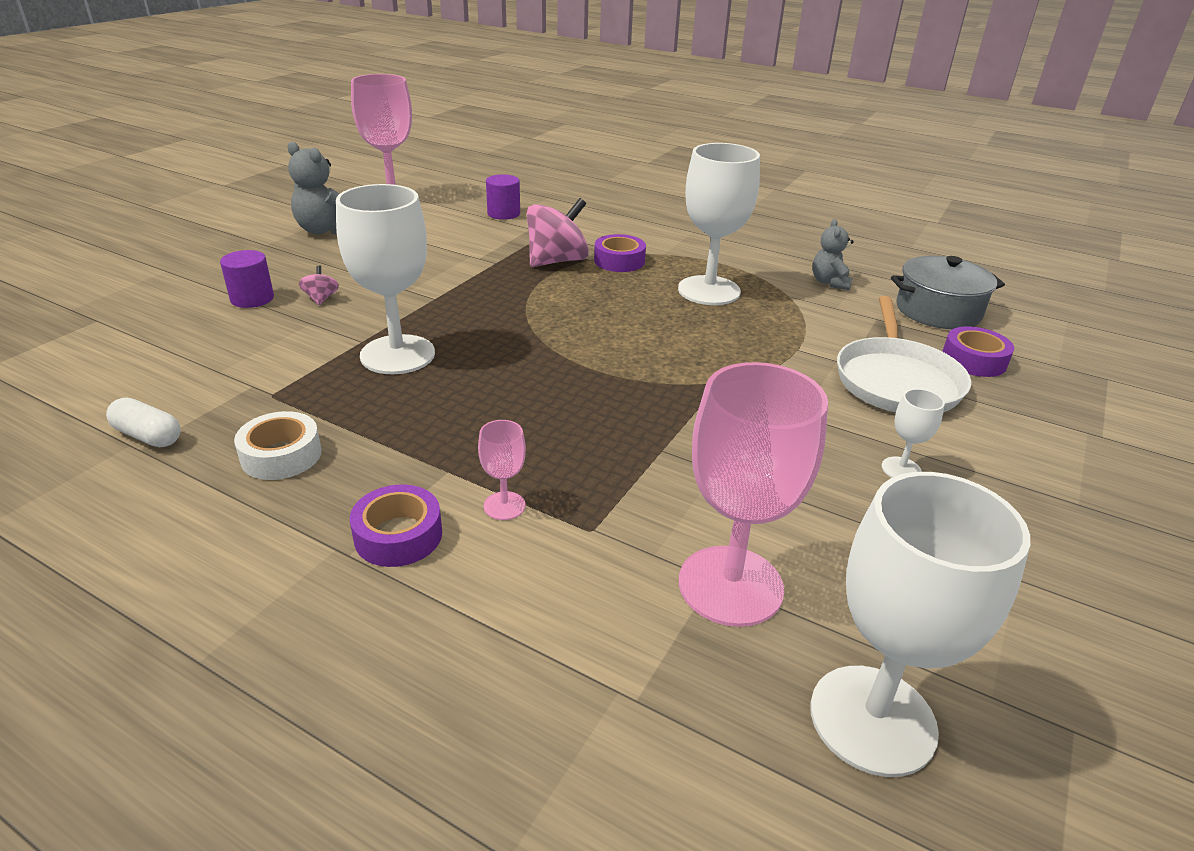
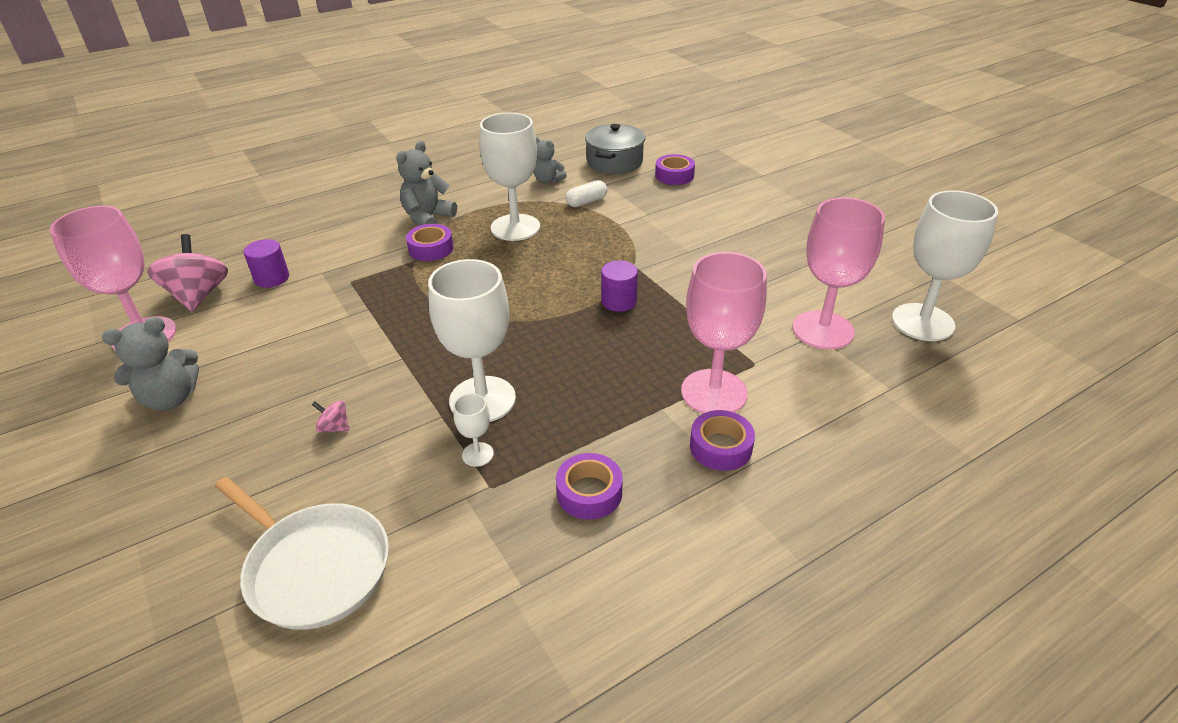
camera: 60 degrees left, 5 degrees up
white capsule [106,398,181,447] -> white capsule moved to [566,180,607,207]
purple cylinder [220,250,274,308] -> purple cylinder moved to [601,261,638,312]
white tape [234,411,322,480] -> purple tape [556,453,623,520]
pink goblet [478,420,526,520] -> pink goblet [681,252,767,413], size x2.26
pink spinning top [527,198,589,267] -> pink spinning top moved to [147,234,228,311]
white pan [837,296,971,412] -> white pan moved to [215,477,389,630]
white goblet [882,389,945,478] -> white goblet moved to [453,394,494,467]
none -> grey teddy bear [396,141,457,226]

